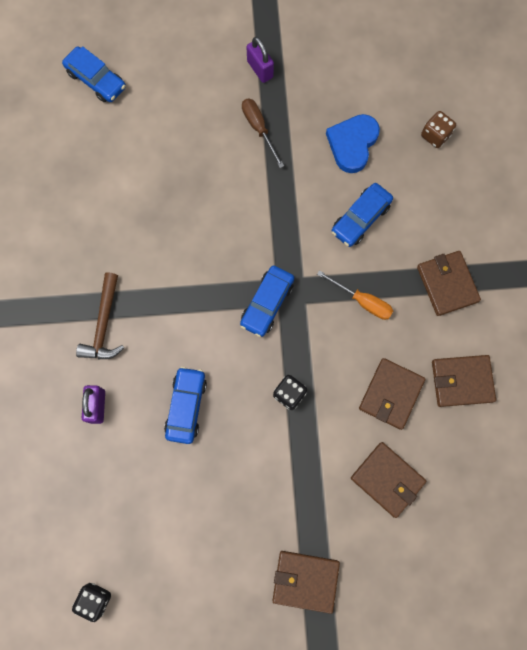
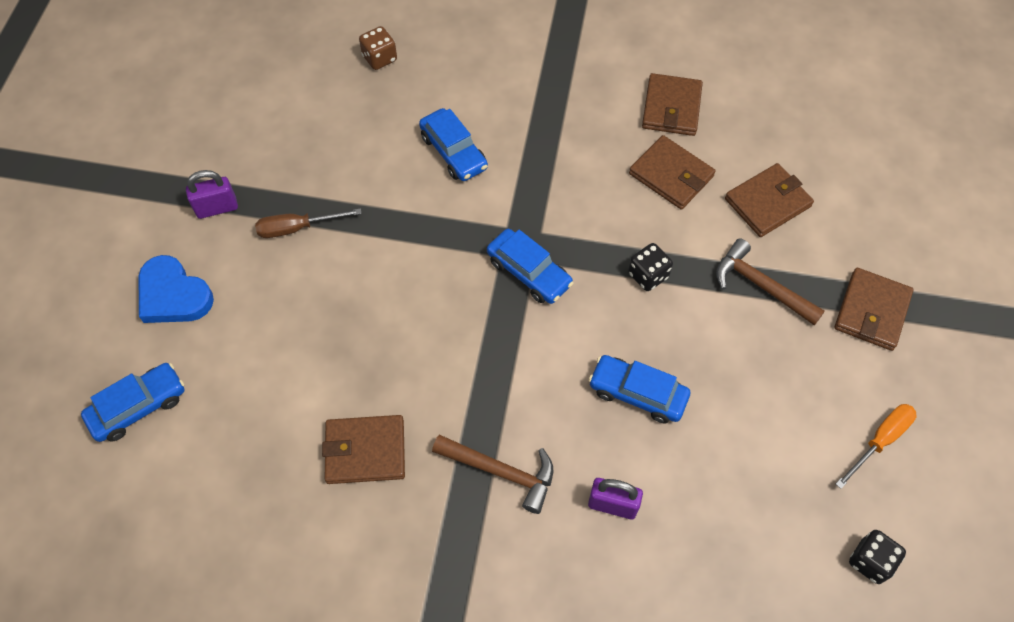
camera: 75 degrees left, 15 degrees down
orange screwdriver [317,270,393,320] -> orange screwdriver moved to [836,404,917,489]
blue heart [326,114,380,173] -> blue heart moved to [138,255,214,323]
brown wallet [417,251,481,316] -> brown wallet moved to [322,415,405,484]
none -> brown hammer [716,238,825,325]

